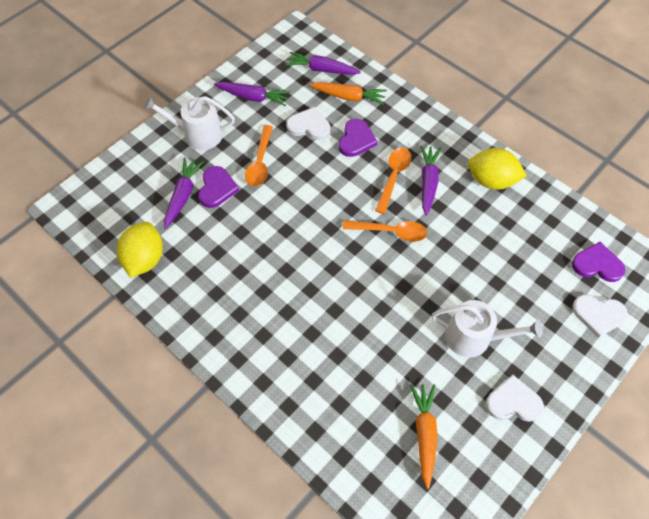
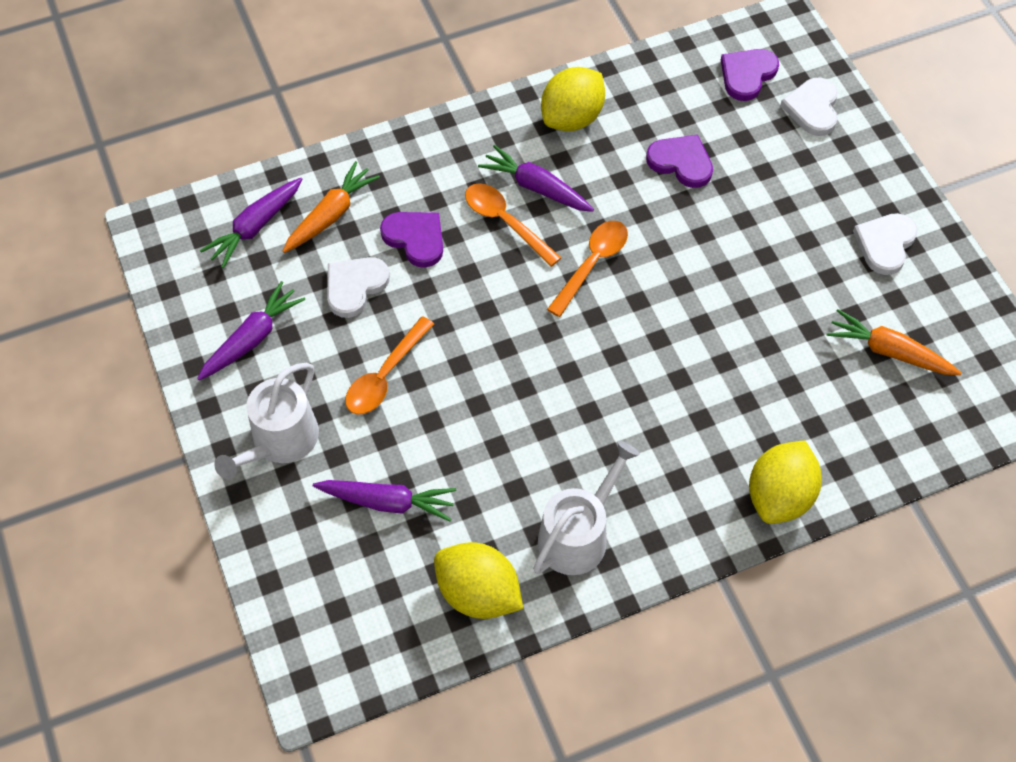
camera: 65 degrees left, 0 degrees up
purple carrot [164,157,204,229] -> purple carrot turned 150 degrees clockwise [313,480,456,522]
purple heart [198,166,239,208] -> purple heart moved to [646,135,713,188]
orange spoon [245,125,273,187] -> orange spoon turned 90 degrees clockwise [345,316,434,414]
white watering can [432,300,543,358] -> white watering can moved to [533,441,640,575]
white heart [572,294,628,338] -> white heart turned 150 degrees clockwise [780,77,838,136]
none -> yellow lemon [749,440,822,524]

